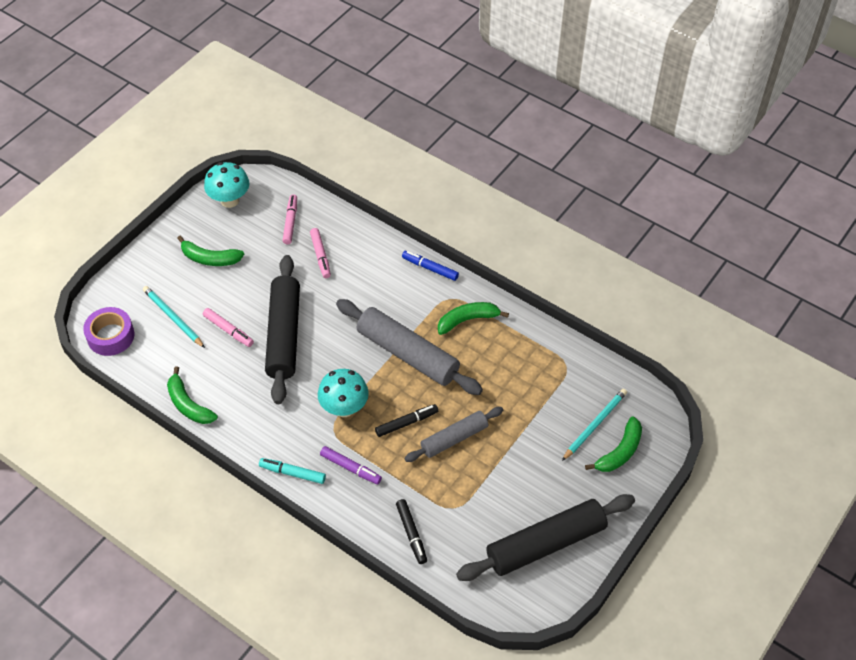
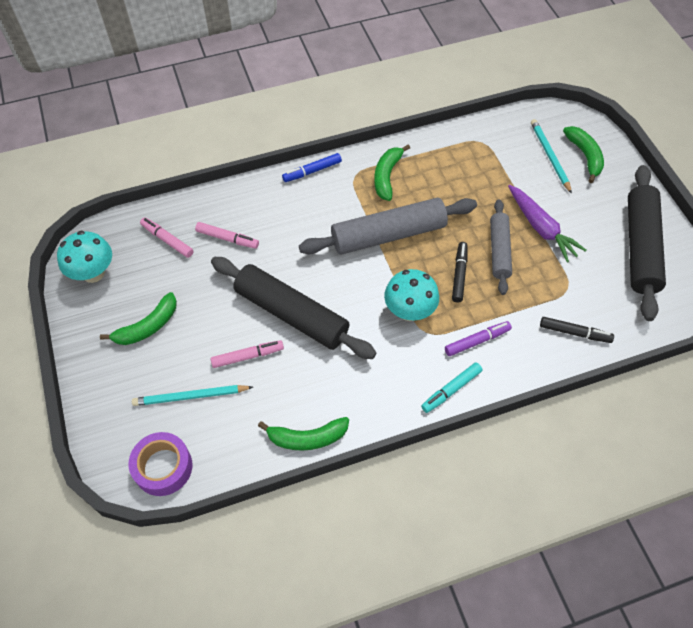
camera: 55 degrees left, 5 degrees up
none -> purple carrot [508,185,587,263]

